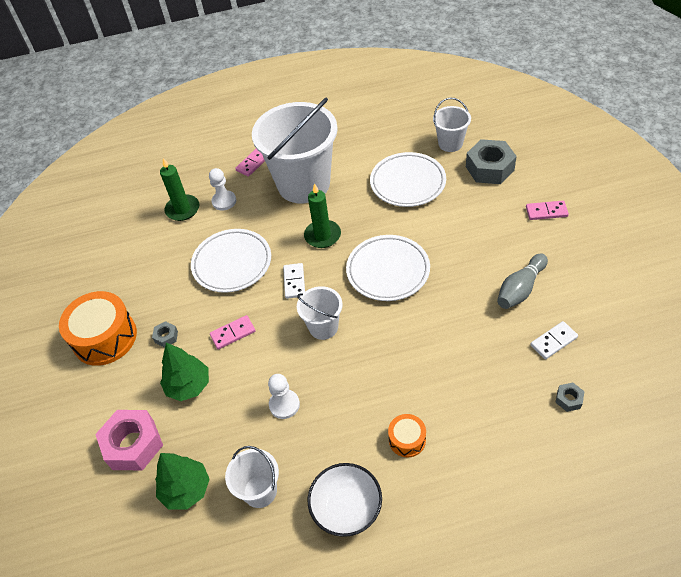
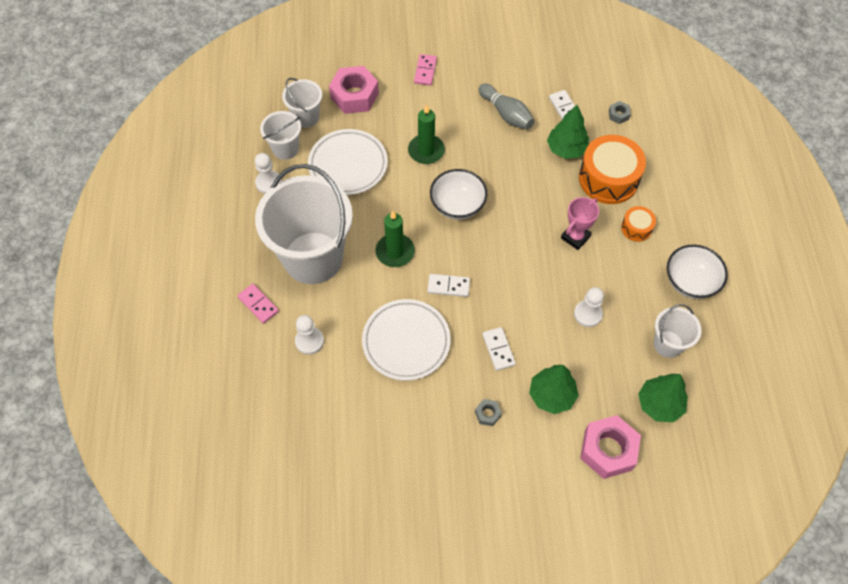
camera: 85 degrees left, 10 degrees up
orange drum [59,291,137,366] -> orange drum moved to [579,135,646,204]
green candle [160,158,199,221] -> green candle moved to [408,104,445,164]
pink domino [210,315,255,349] -> white domino [482,327,516,371]
white bucket [297,286,343,340] -> white bucket moved to [260,111,301,160]
white plate [346,235,430,301] -> white bowl [430,169,487,220]
grey nut [466,139,517,184] -> pink nut [329,66,379,114]
none -> white pawn [255,153,282,194]
none -> green tree [547,105,589,159]
none -> pink trophy [561,197,599,250]

